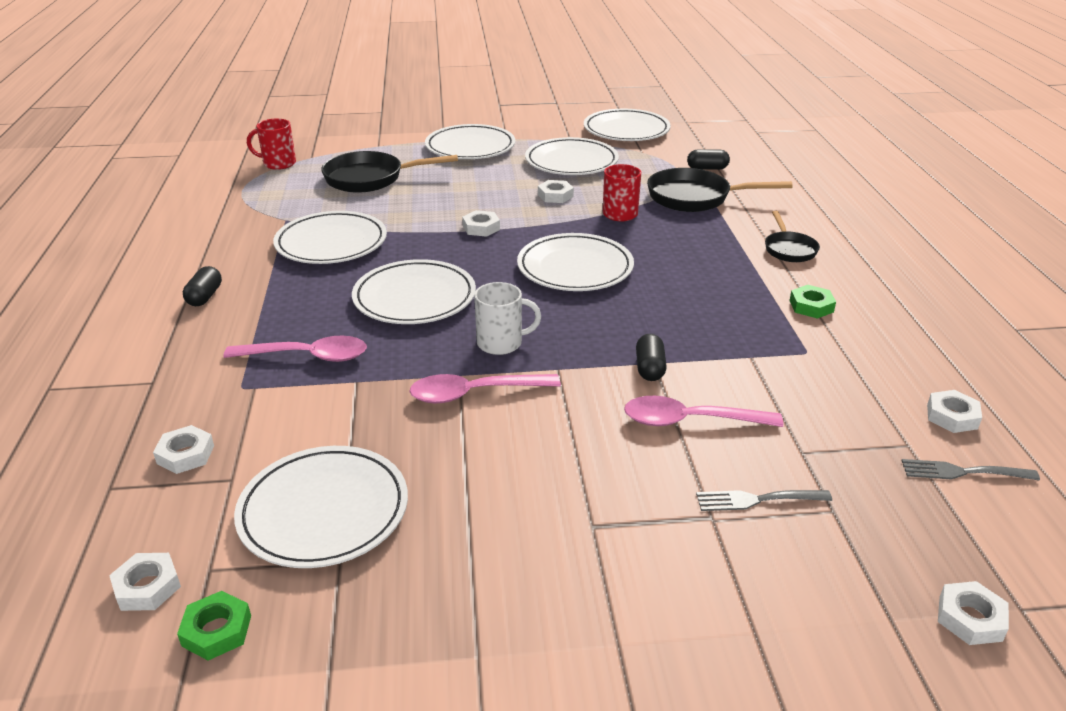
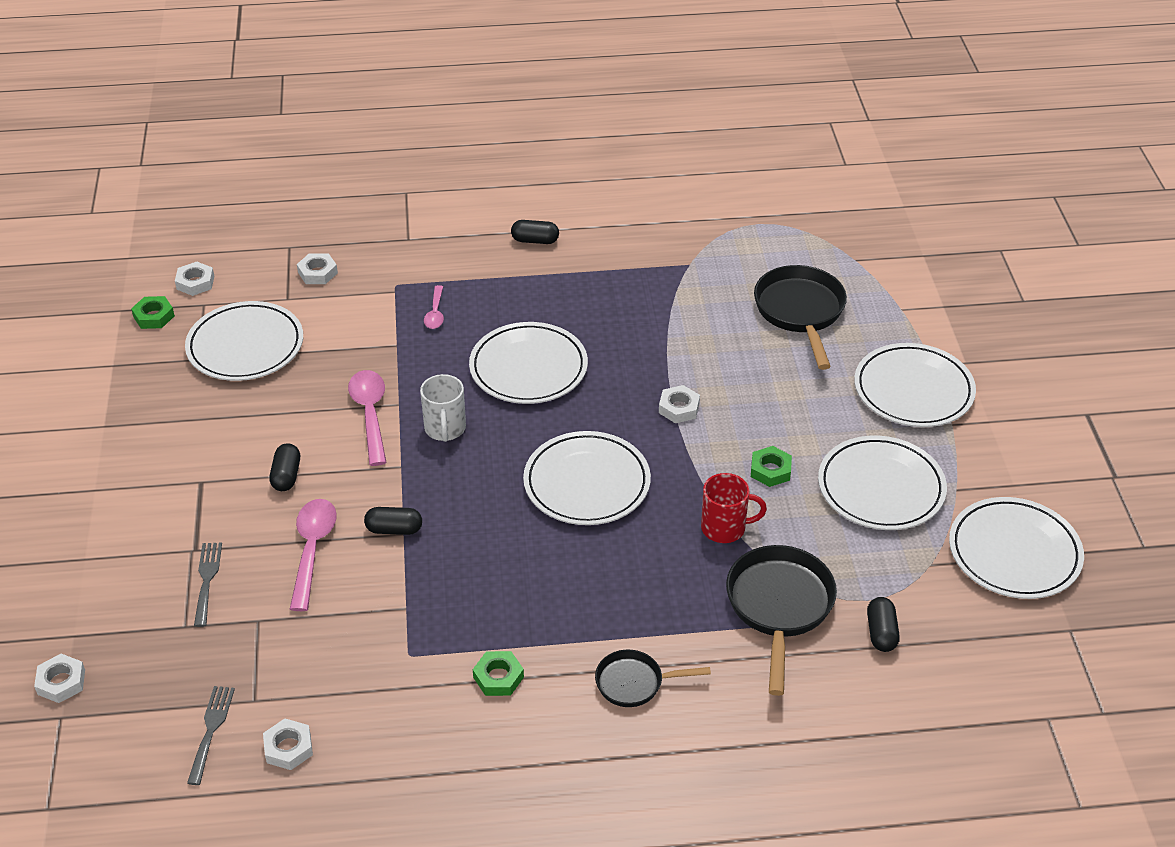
camera: 90 degrees right, 10 degrees up
pink spoon [223,336,367,362] -> pink spoon [424,285,444,329], size x0.57
red mug [247,118,296,170] -> none
white plate [273,211,387,264] -> none
white nut [538,180,574,203] -> green nut [751,446,792,487]
none -> black capsule [269,443,300,491]

